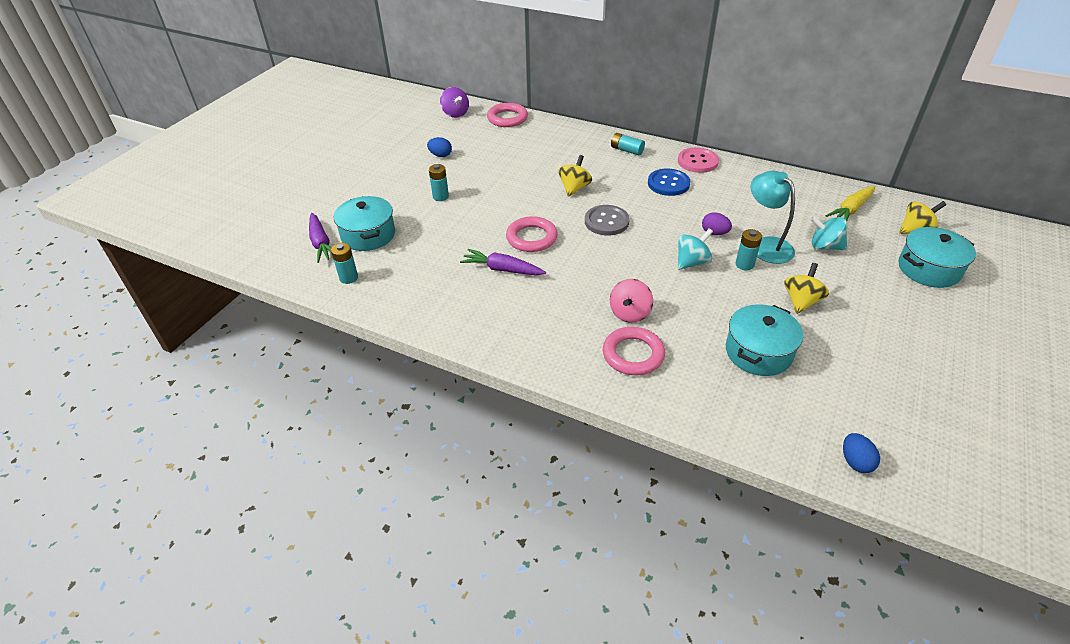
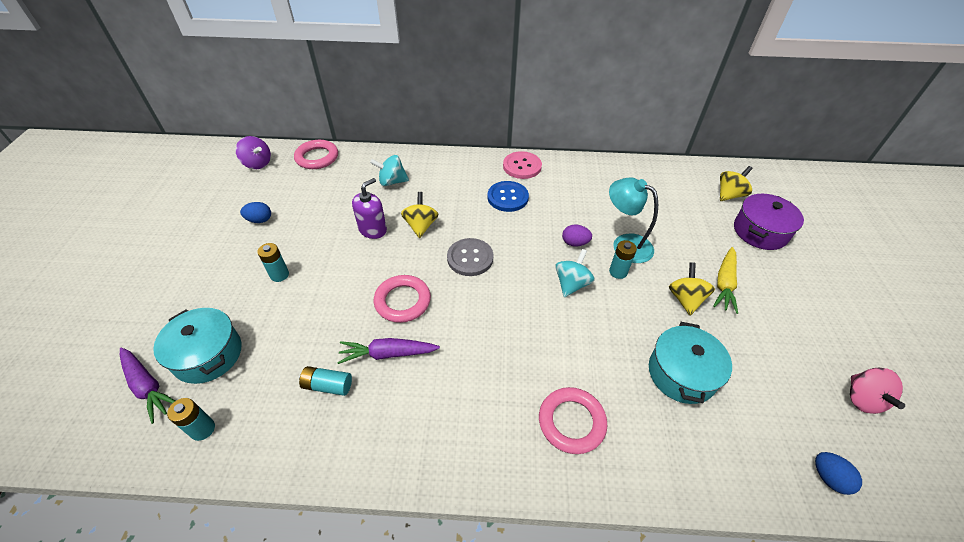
camera: 25 degrees left, 5 degrees up
pink spinning top [610,279,653,323] -> pink spinning top moved to [850,368,905,414]
turquoise battery [611,133,645,155] -> turquoise battery moved to [299,366,352,396]
turquoise spinning top [811,216,847,250] -> turquoise spinning top moved to [370,155,409,186]
yellow carrot [826,186,875,221] -> yellow carrot moved to [713,247,738,314]
turquoise pot [898,227,976,288] -> purple pot [734,194,804,250]
none -> purple soap dispenser [352,178,387,239]

